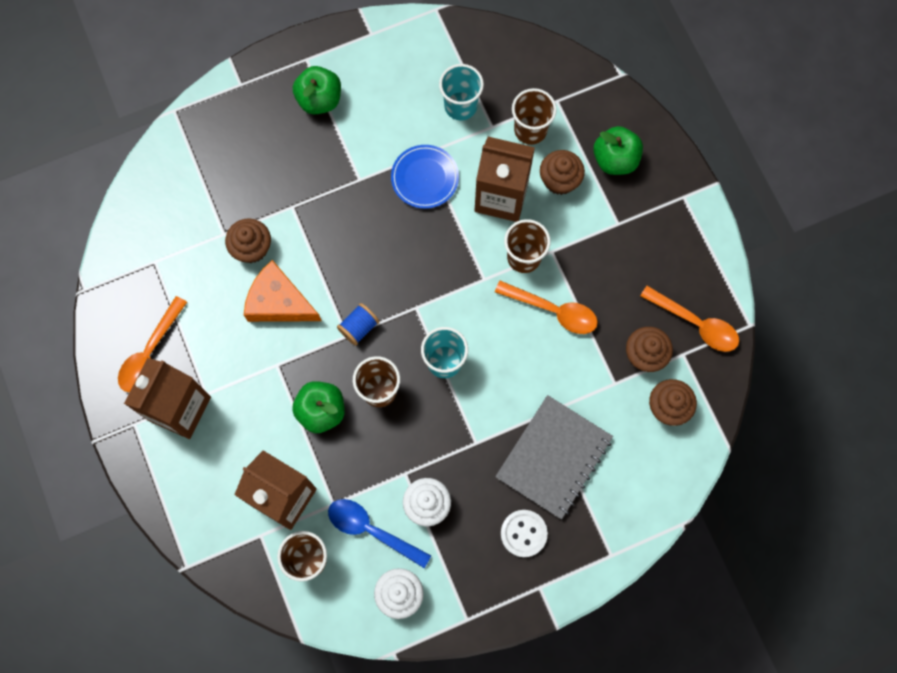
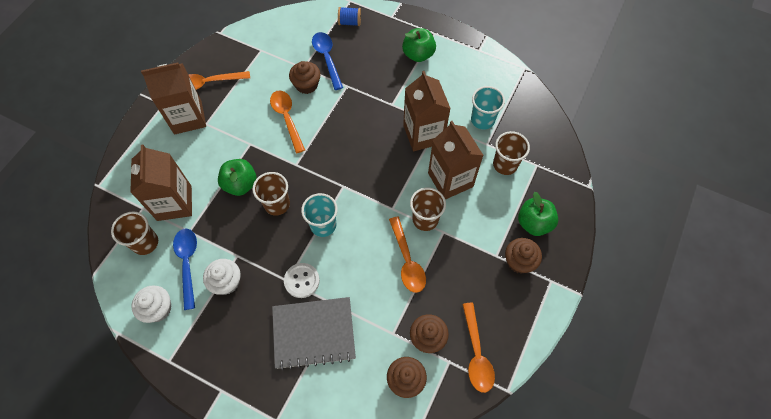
camera: 50 degrees right, 10 degrees down
orange cheese [244,260,321,322] -> orange spoon [270,90,305,153]
blue spool [337,303,379,346] -> blue spool moved to [338,7,361,26]
blue plate [391,145,459,209] -> brown carton [403,71,451,151]
white button [501,510,548,557] -> white button moved to [284,263,320,298]
brown cupcake [540,150,585,195] -> brown cupcake moved to [505,238,542,273]
none -> blue spoon [312,32,343,90]

